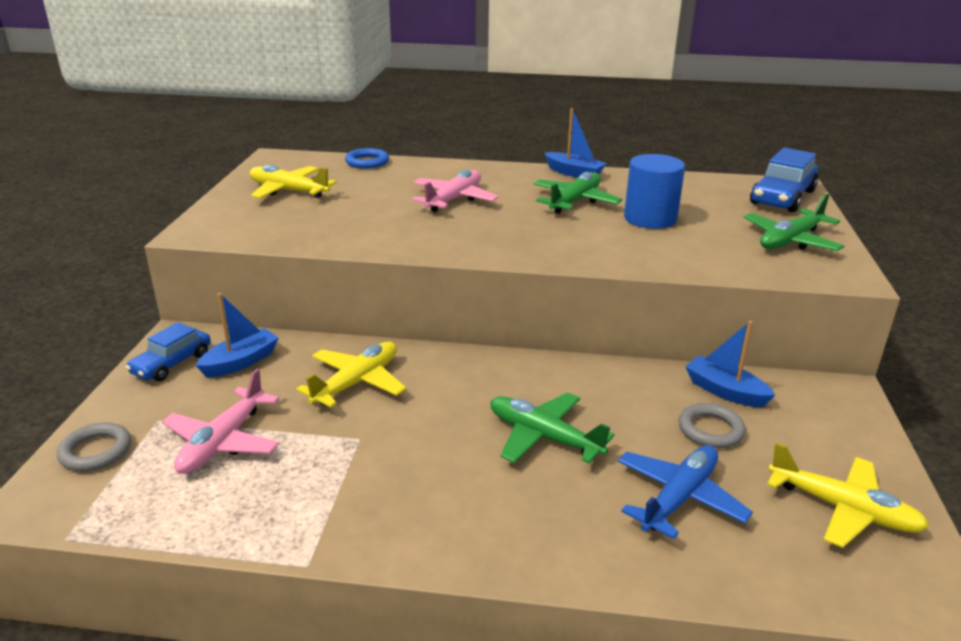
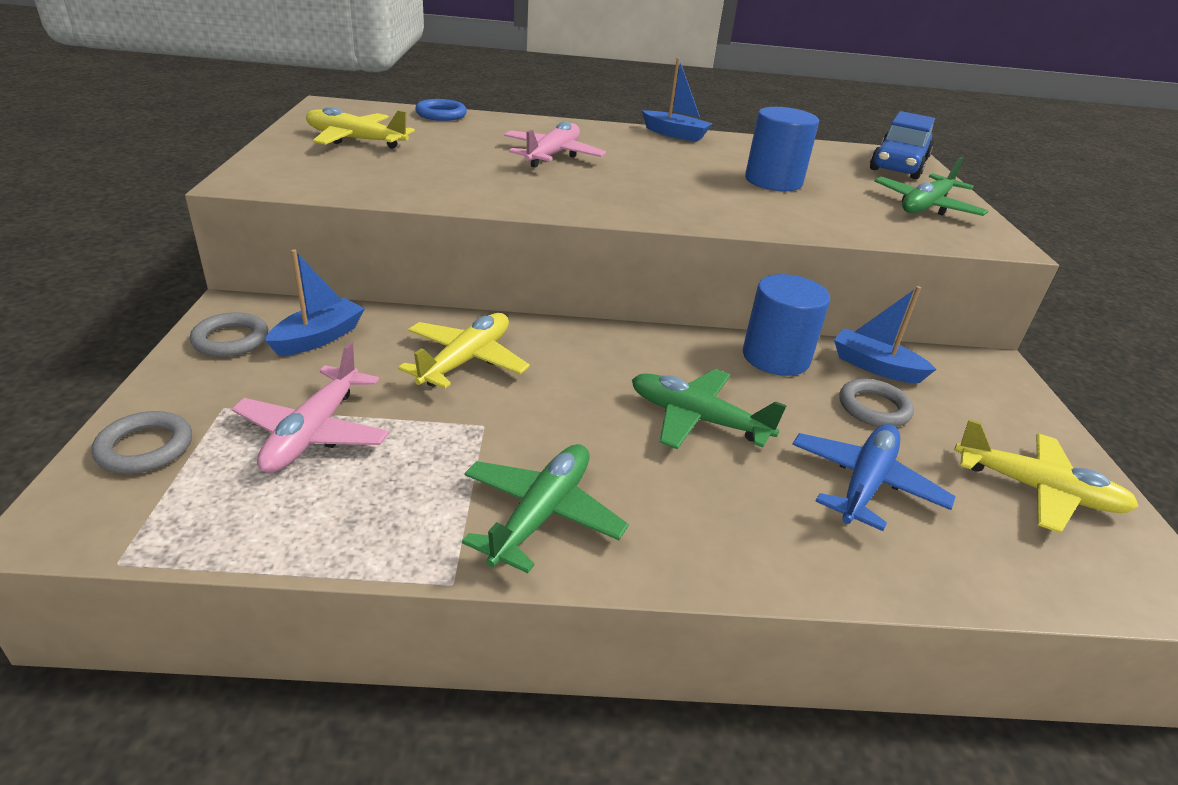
camera: 10 degrees left, 5 degrees up
blue car [126,322,211,381] -> grey ring [190,312,269,357]
green plane [533,172,622,214] -> green plane moved to [462,444,629,573]
none -> blue cylinder [743,274,830,376]

